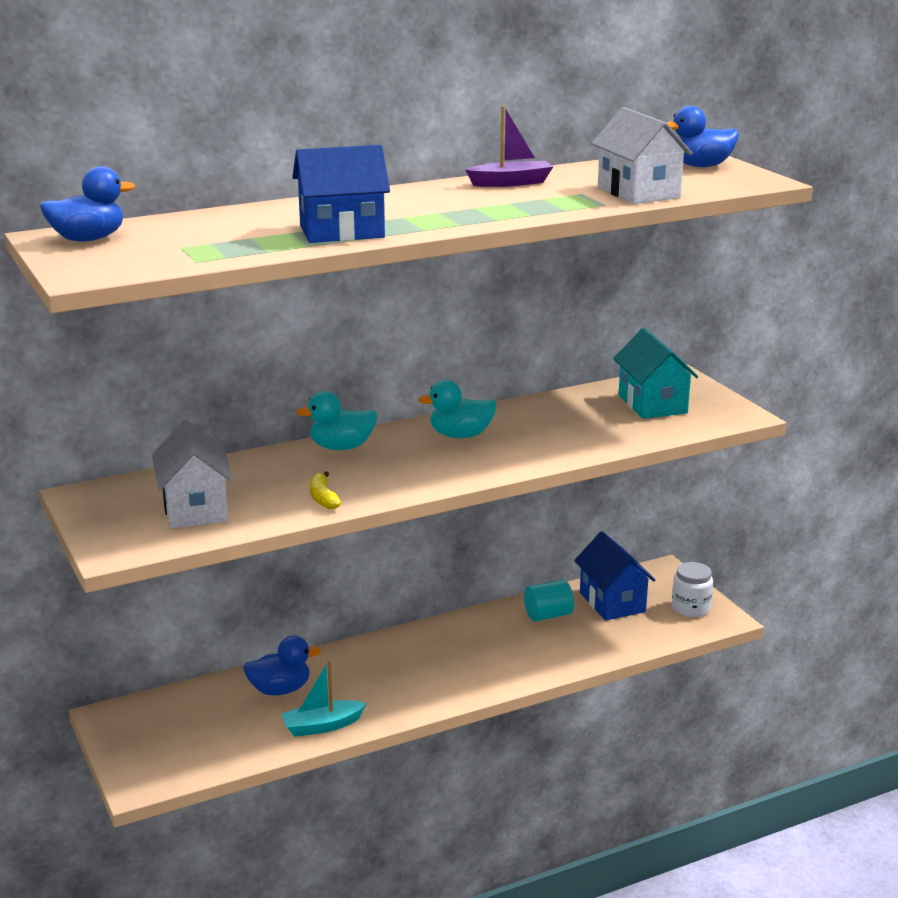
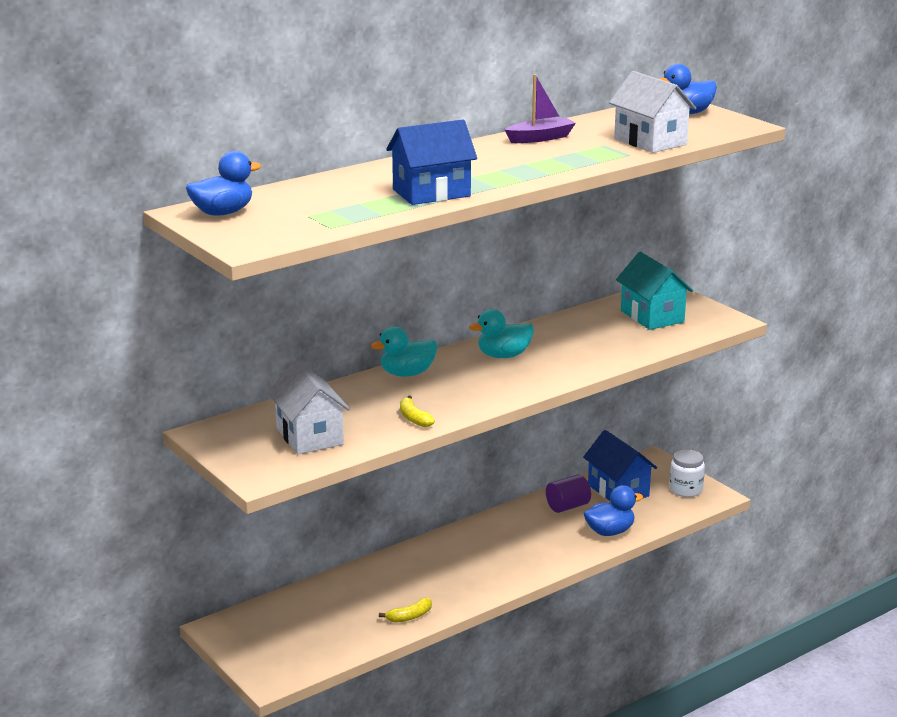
camera: 10 degrees left, 0 degrees up
blue duck [243,636,321,695] -> blue duck moved to [584,485,643,536]
turquoise boat [281,660,367,737] -> yellow banana [379,598,432,623]
turquoise cylinder [524,580,574,621] -> purple cylinder [546,474,591,513]

